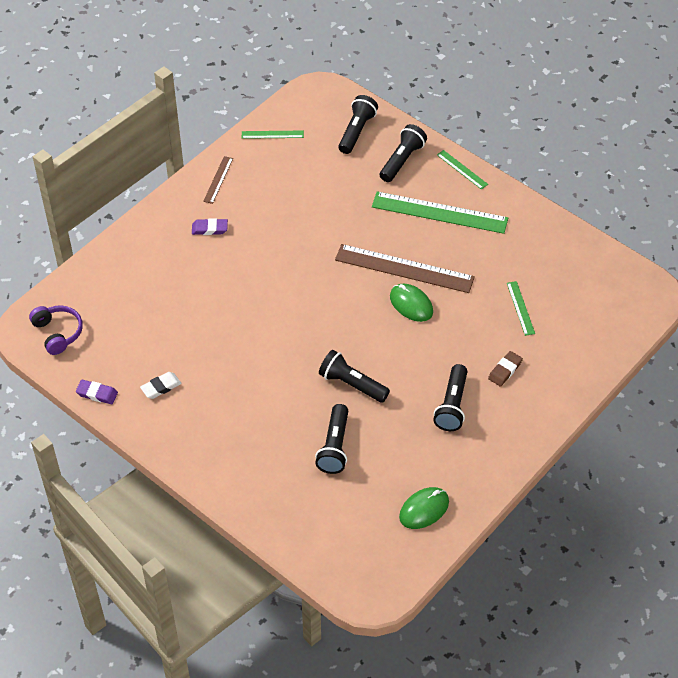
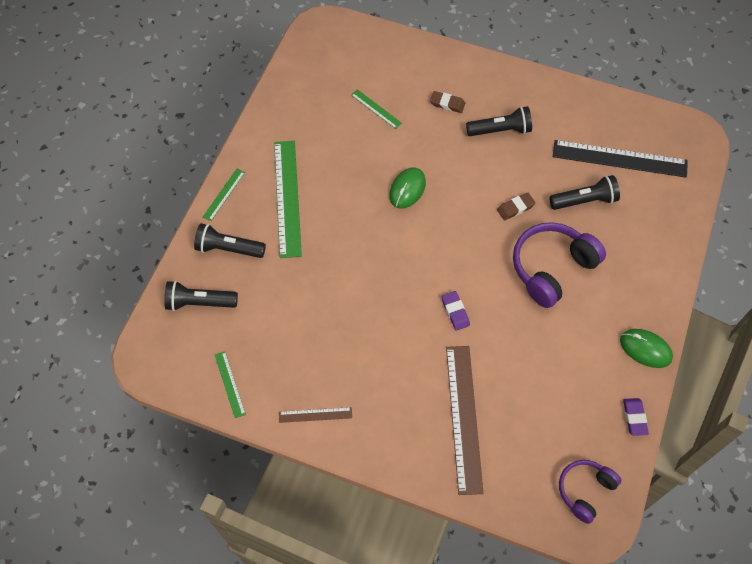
camera: 110 degrees left, 10 degrees up
white eraser [140,372,181,399] -> none
purple eraser [192,218,228,235] -> purple eraser moved to [442,291,470,331]
black flashlight [319,350,390,403] -> brown eraser [497,193,536,220]
brown ruler [335,244,475,293] -> brown ruler moved to [446,346,483,495]
green mouse [399,487,449,529] -> green mouse moved to [620,329,673,368]
green ruler [507,281,535,336] -> green ruler turned 75 degrees clockwise [351,89,402,129]
none -> purple headphones [513,222,606,308]
none -> black ruler [553,140,688,178]

